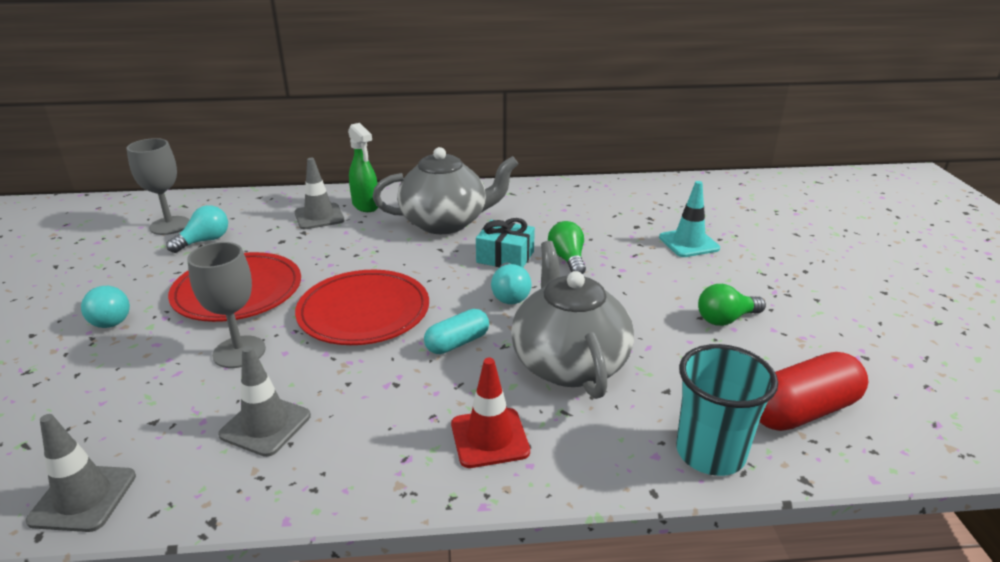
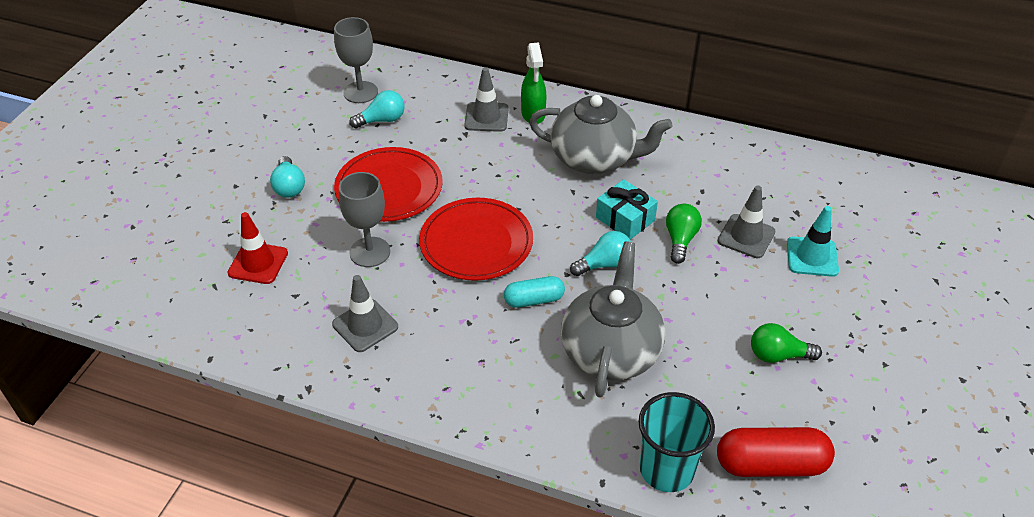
camera: 25 degrees right, 15 degrees up
grey traffic cone [26,414,136,532] -> grey traffic cone moved to [718,185,775,258]
red traffic cone [451,358,530,468] -> red traffic cone moved to [227,212,288,284]
turquoise light bulb [491,263,532,304] -> turquoise light bulb turned 135 degrees counterclockwise [570,231,631,276]

